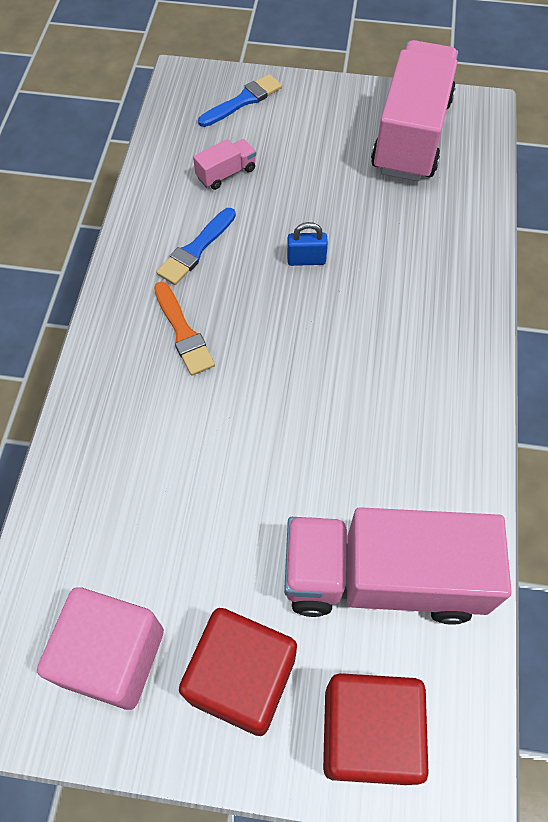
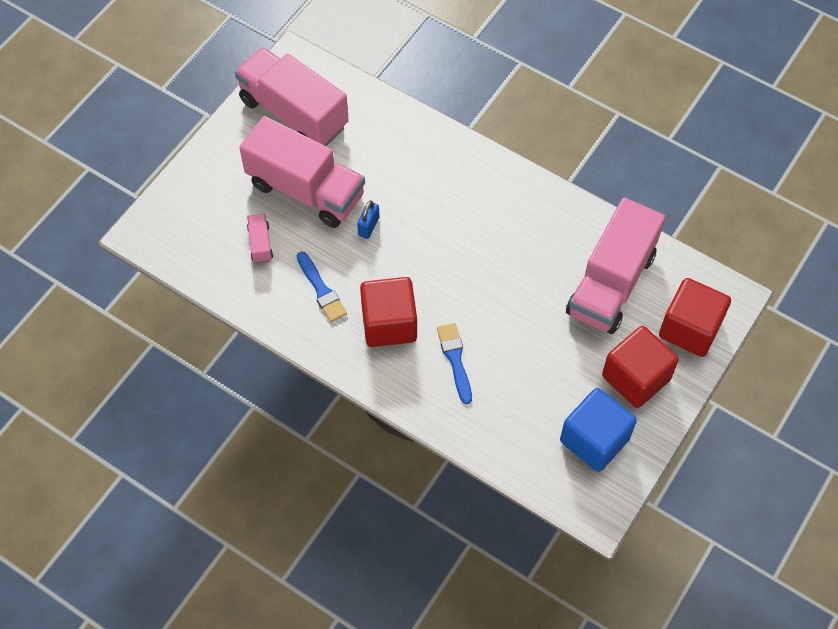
camera: 65 degrees left, 0 degrees up
pink cube [37,587,164,710] -> blue cube [560,388,637,472]
orange brush [154,282,215,376] -> red cube [360,277,417,347]
blue brush [198,74,282,127] -> blue brush moved to [437,323,472,404]
none -> pink truck [239,116,365,228]

